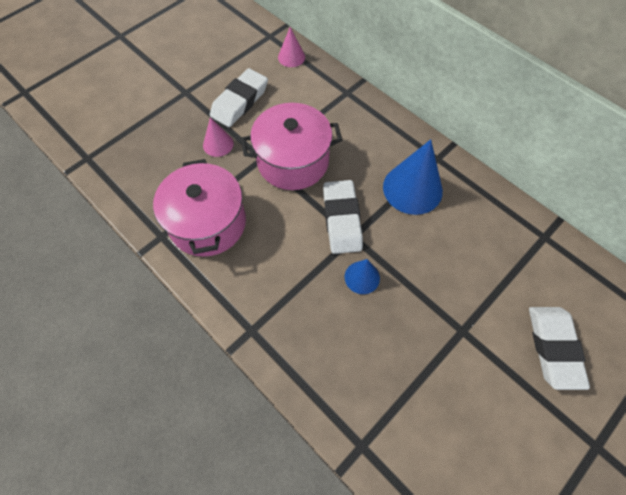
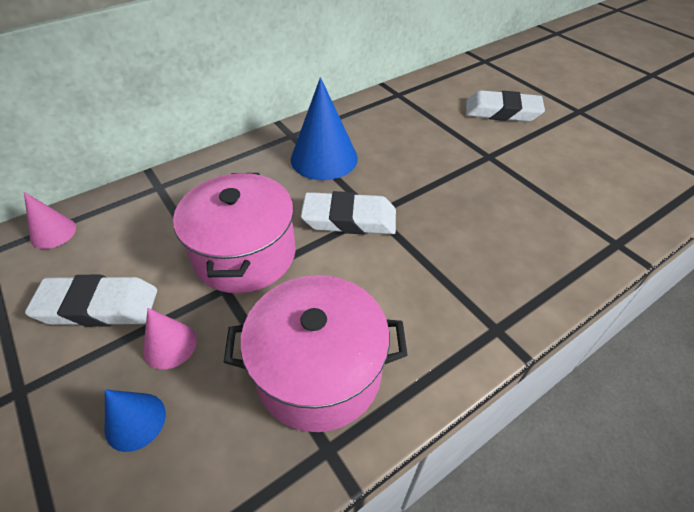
camera: 80 degrees left, 15 degrees down
white eraser [210,68,268,127] -> white eraser turned 45 degrees counterclockwise [25,275,157,327]
blue cone [345,259,380,294] -> blue cone moved to [105,389,166,452]

